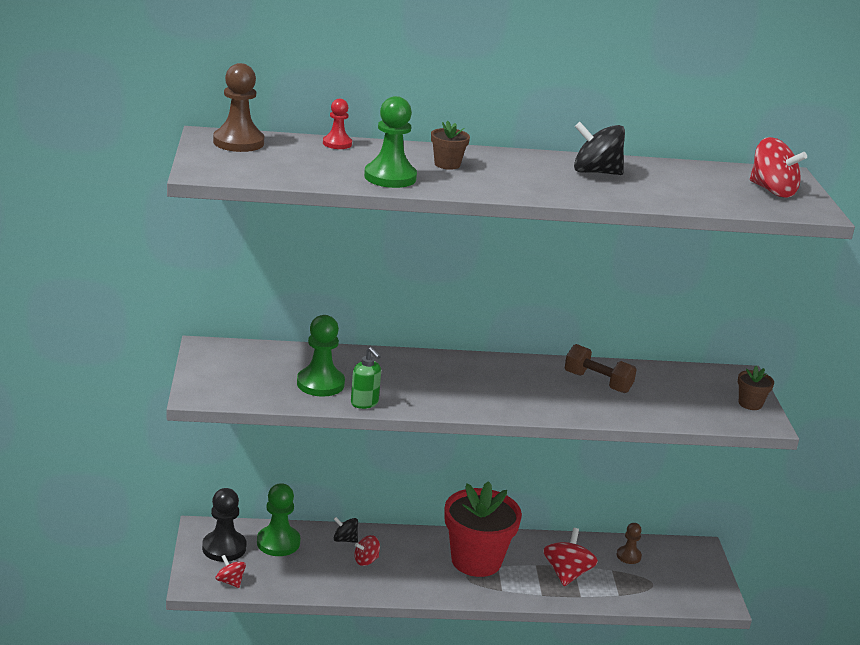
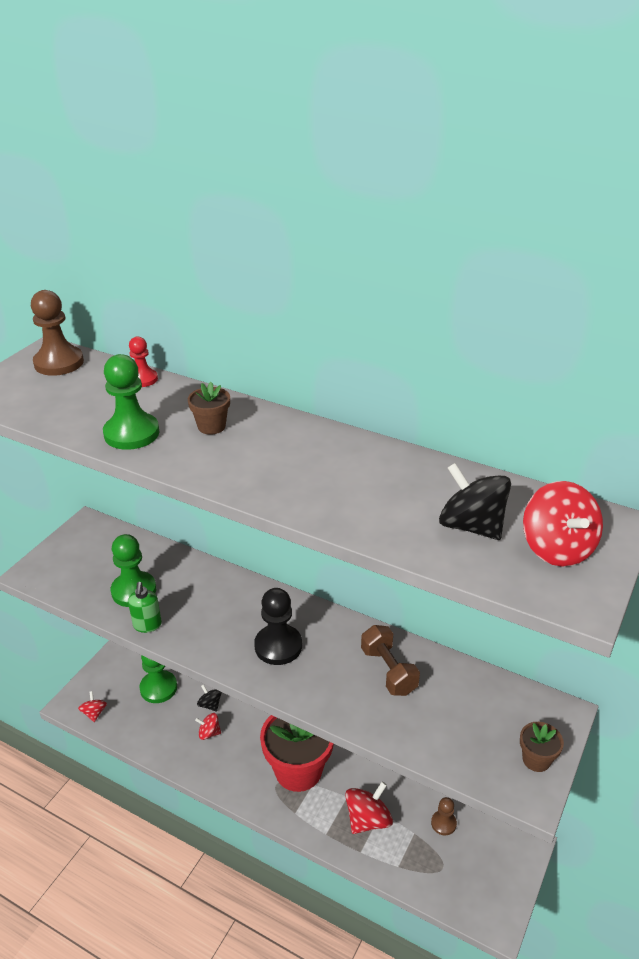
camera: 35 degrees right, 10 degrees up
black pawn [202,488,246,562] -> black pawn moved to [254,588,302,665]
black spinning top [574,122,625,175] -> black spinning top moved to [439,463,511,540]

